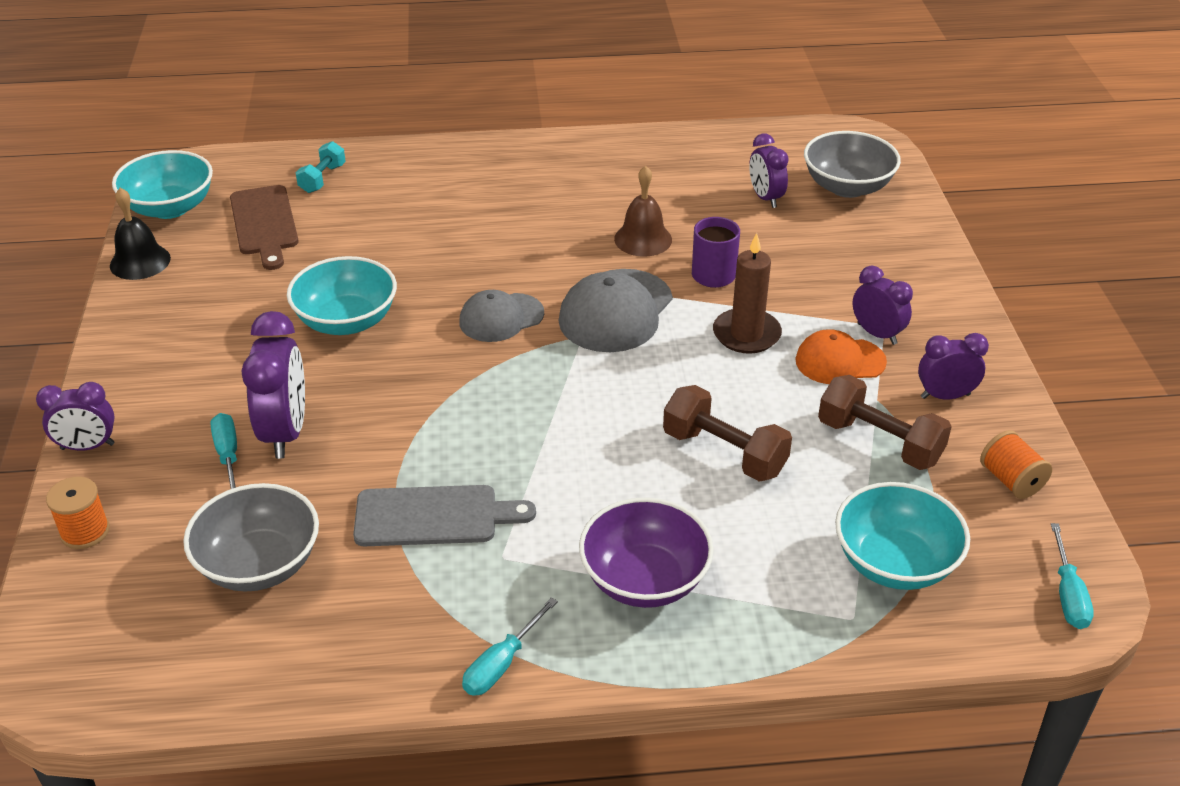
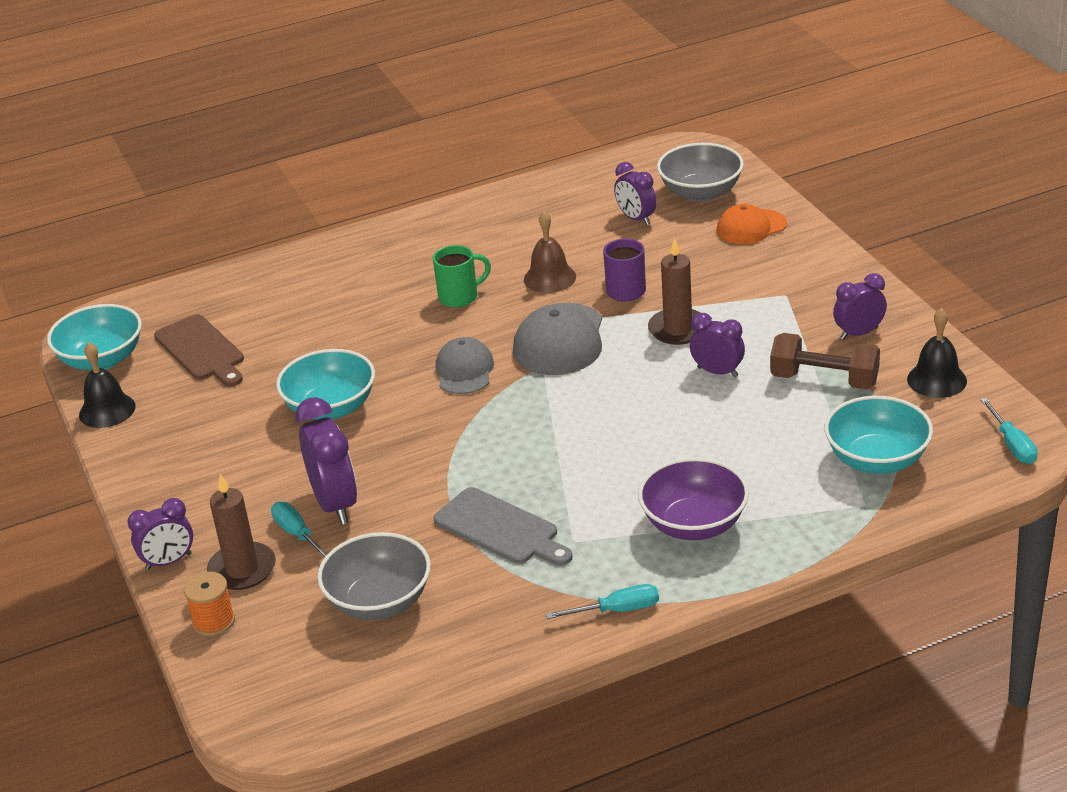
camera: 15 degrees left, 5 degrees down
turquoise dumbbell [296,141,346,193] -> none
grey cutting board [353,485,536,546] -> grey cutting board turned 60 degrees clockwise [434,487,573,566]
grey cap [459,290,544,342] -> grey cap turned 135 degrees clockwise [436,337,494,394]
turquoise screwdriver [462,597,558,696] -> turquoise screwdriver turned 120 degrees counterclockwise [546,584,659,619]
brown dumbbell [663,385,792,482] -> none
orange cap [795,329,887,384] -> orange cap moved to [717,204,787,245]
purple clock [853,266,913,345] -> purple clock moved to [690,313,745,377]
orange spool [980,430,1052,499] -> black bell [907,308,967,398]
none -> brown candle [207,474,276,590]
none -> green mug [433,245,491,308]

